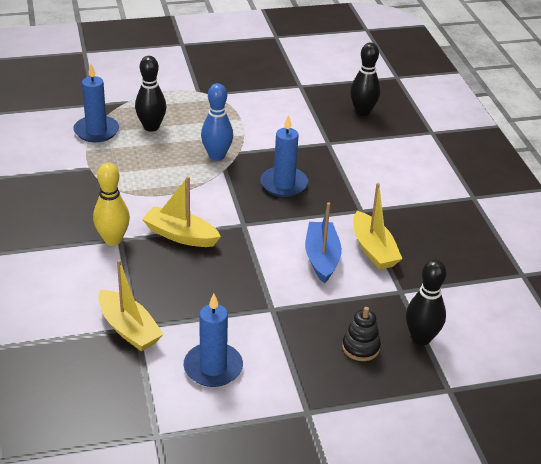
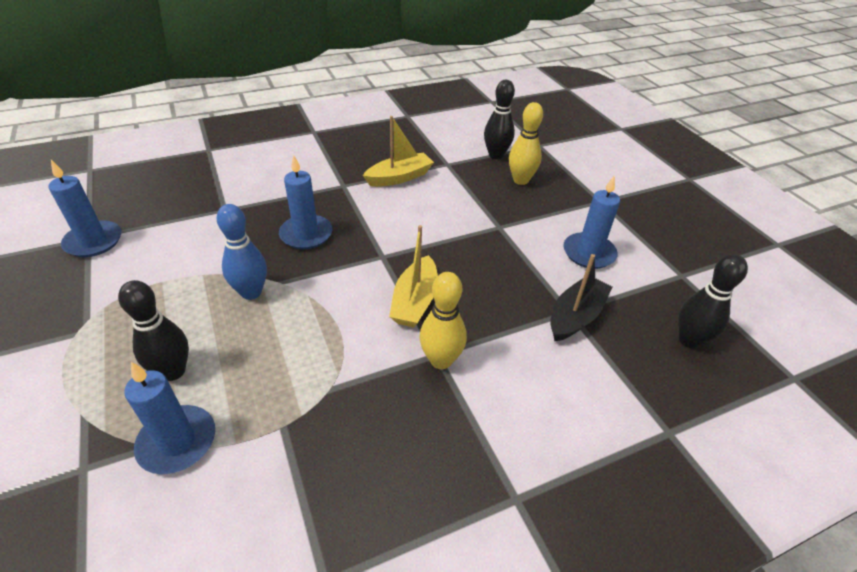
camera: 100 degrees left, 5 degrees up
yellow boat [98,260,164,351] -> black boat [550,254,612,342]
blue boat [305,202,342,284] -> none
black stacking toy [342,307,381,361] -> yellow bowling pin [509,102,543,185]
black bowling pin [350,42,380,116] -> black bowling pin moved to [678,254,748,349]
none -> blue candle [48,160,122,257]

